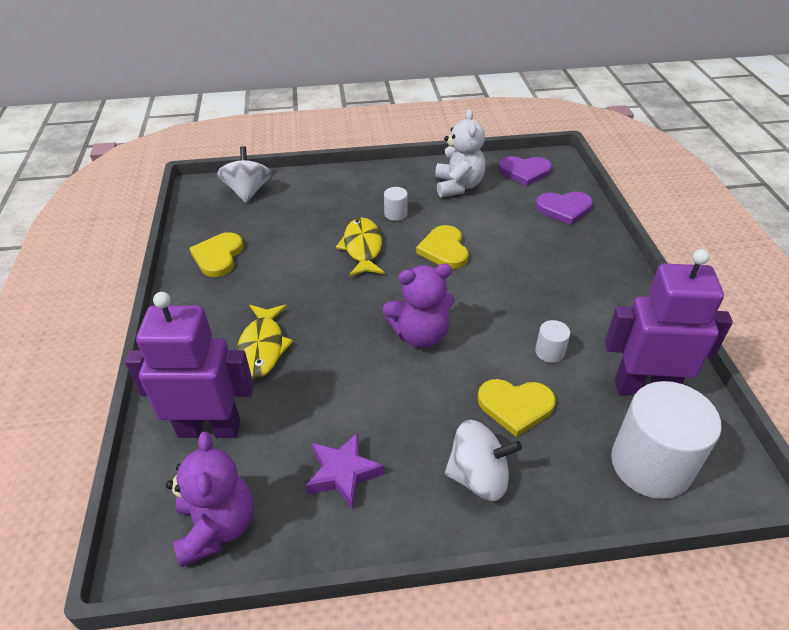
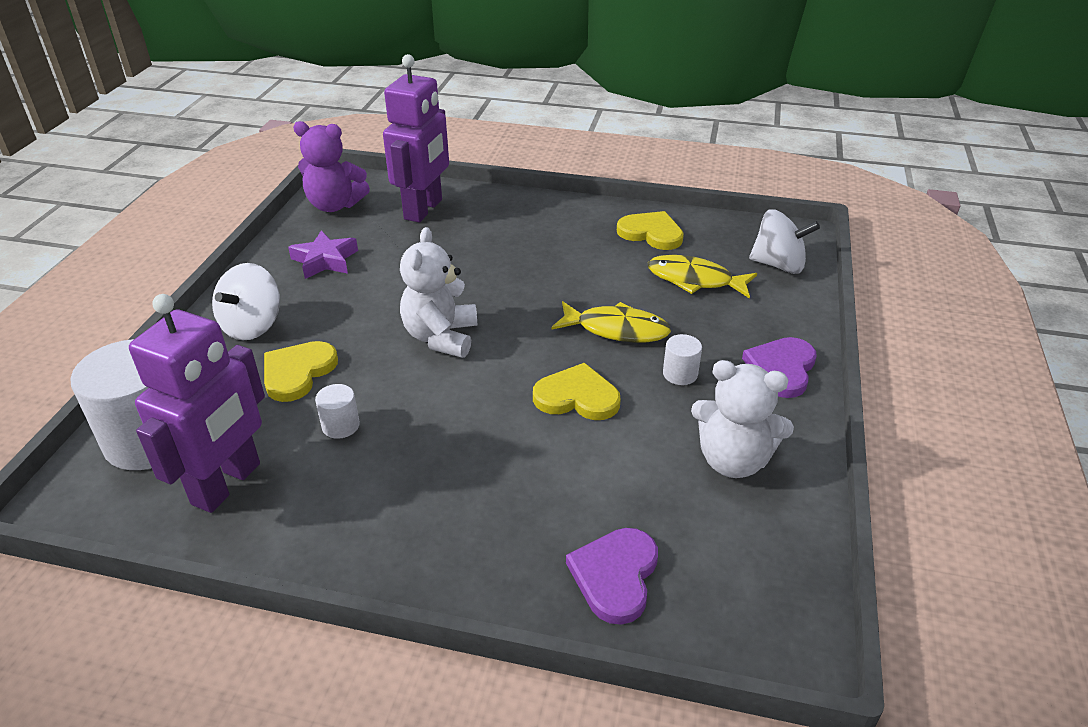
camera: 110 degrees right, 5 degrees down
yellow fish [236,304,293,380] -> yellow fish moved to [648,255,757,299]
purple teddy bear [383,264,455,348] -> white teddy bear [400,227,477,358]
purple heart [499,156,552,186] -> purple heart moved to [742,337,817,398]

